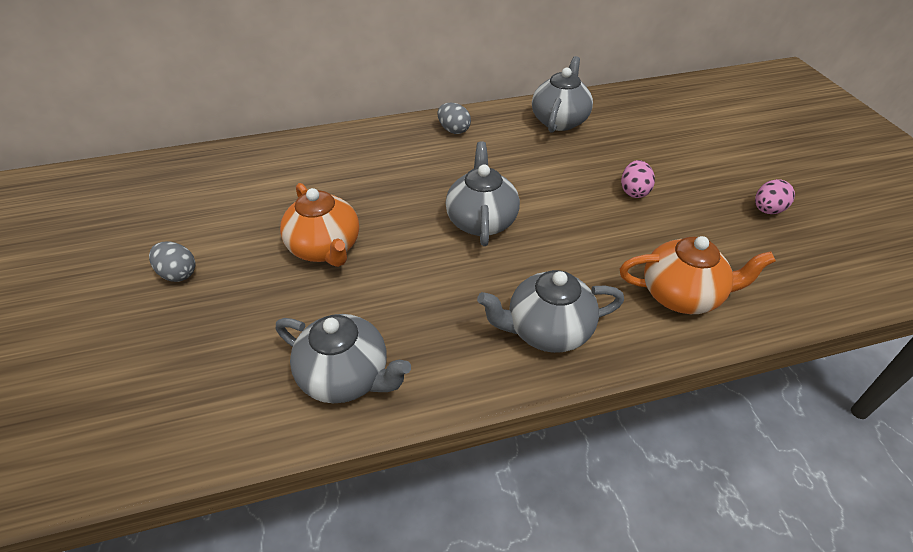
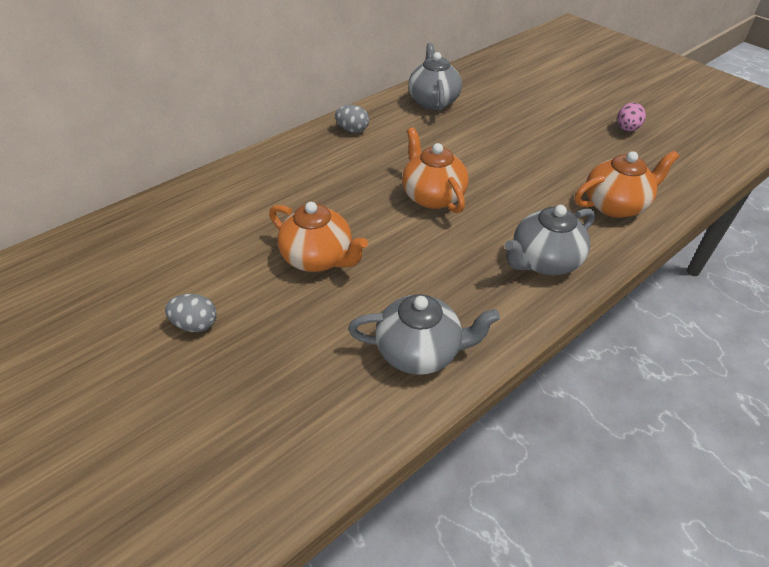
camera: 25 degrees left, 0 degrees up
grey teapot [446,141,520,246] -> orange teapot [402,127,468,213]
pink egg [621,160,655,198] -> none

